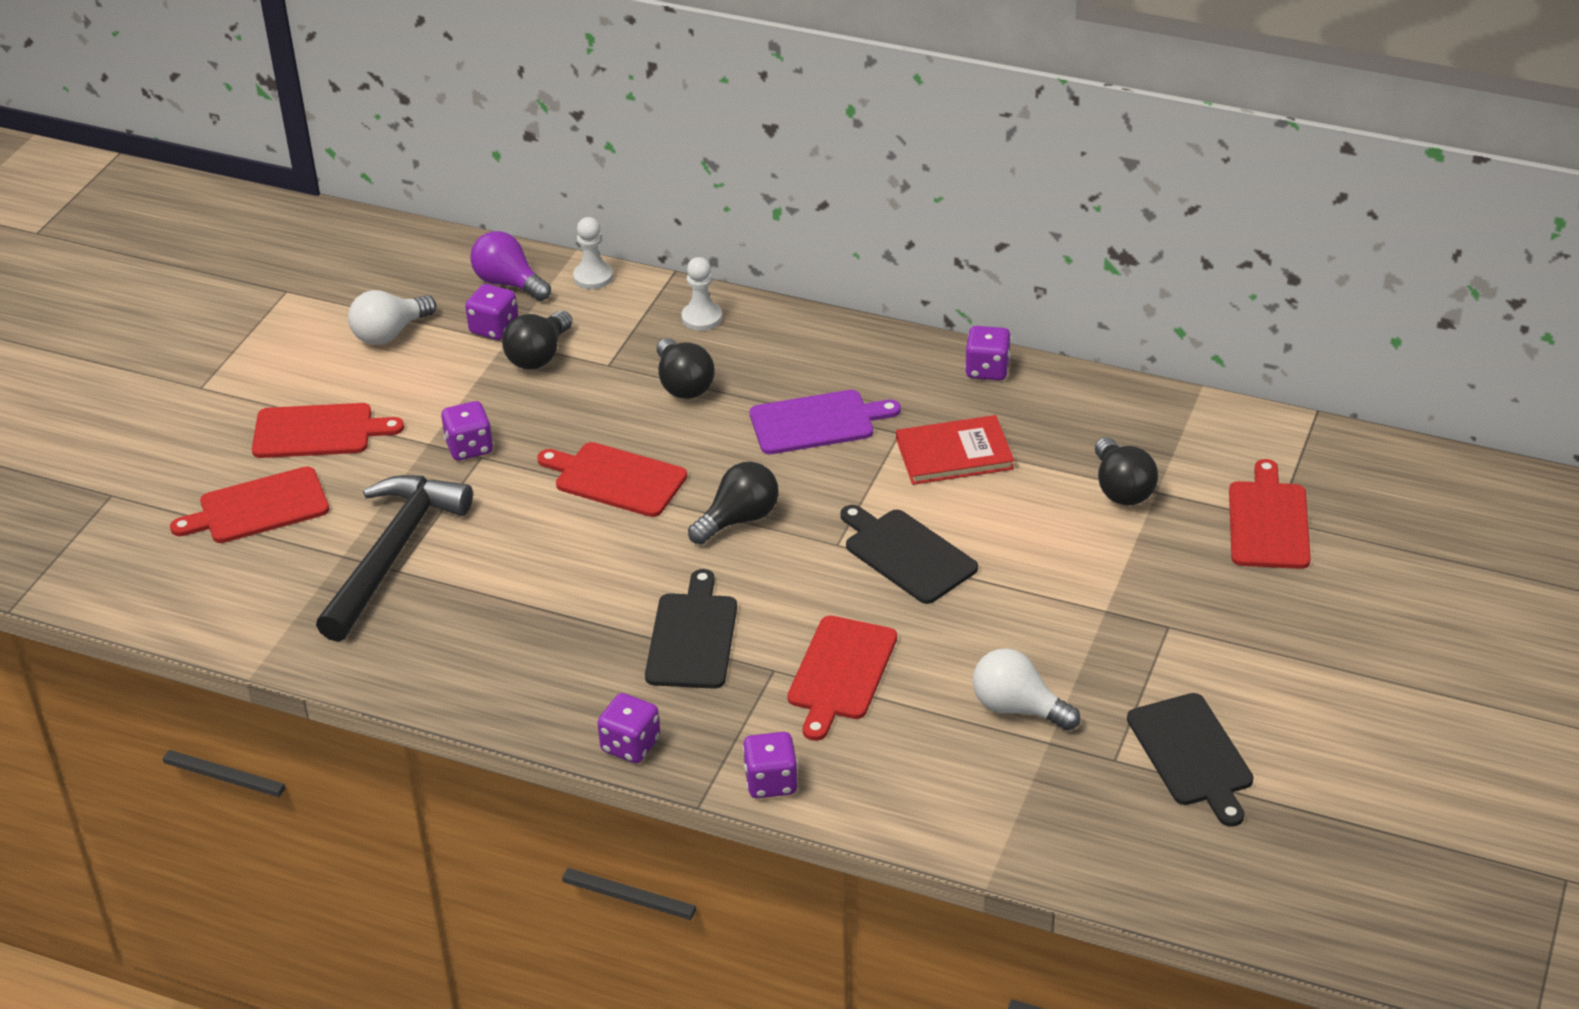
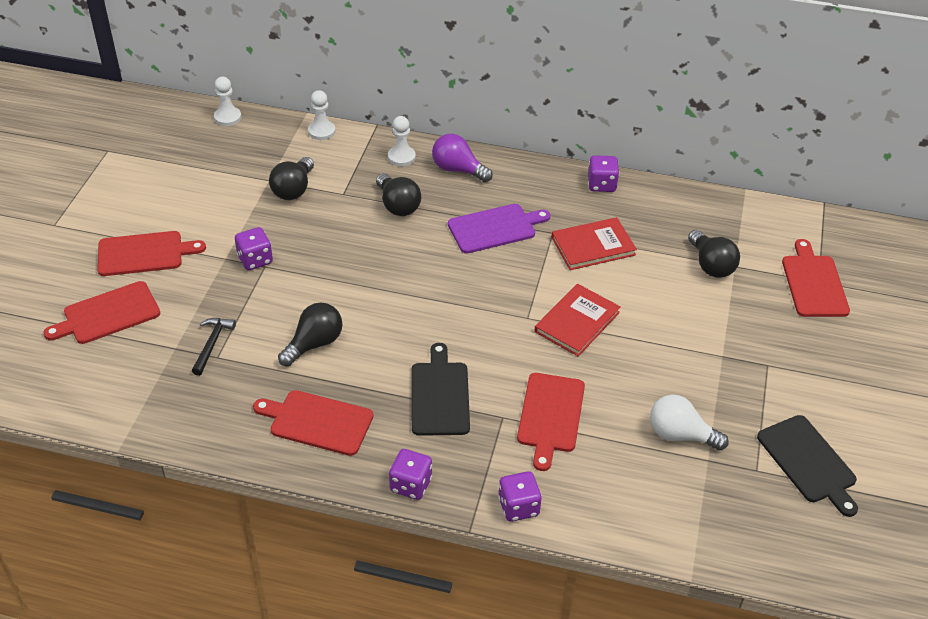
camera: 10 degrees left, 5 degrees up
black hammer [316,475,473,642] -> black hammer [192,318,236,376], size x0.45
white light bulb [348,290,436,345] -> none
purple dice [465,284,518,340] -> none
purple light bulb [470,231,551,301] -> purple light bulb moved to [432,134,493,182]
red cutting board [537,442,687,517] -> red cutting board moved to [253,390,373,456]
black light bulb [688,462,779,545] -> black light bulb moved to [278,302,342,366]
black cutting board [840,505,978,604] -> red book [534,284,621,357]
none -> white pawn [214,77,241,126]

